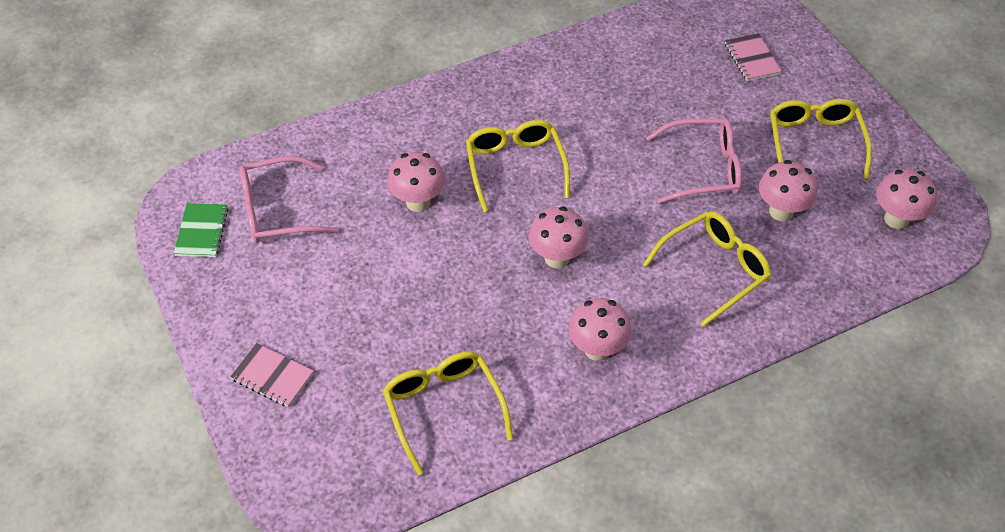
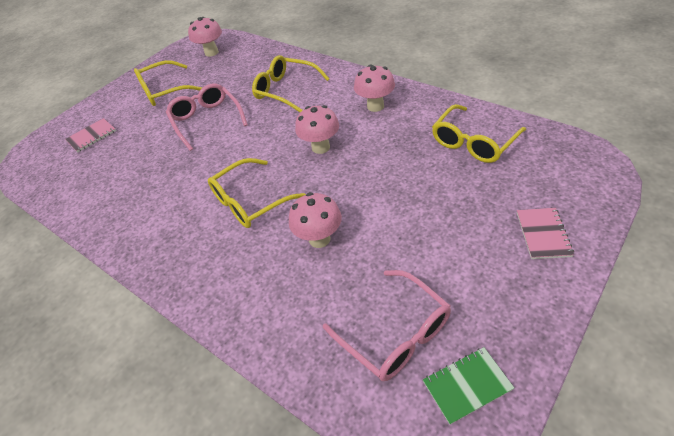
camera: 110 degrees left, 5 degrees down
pink mushroom [759,160,817,221] -> none

